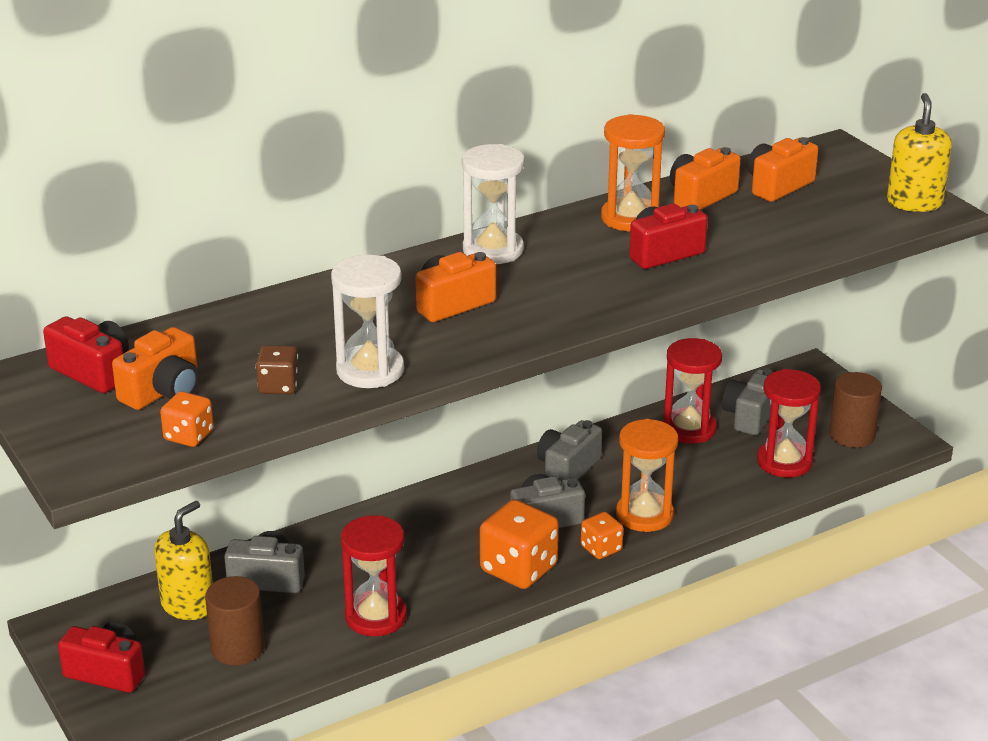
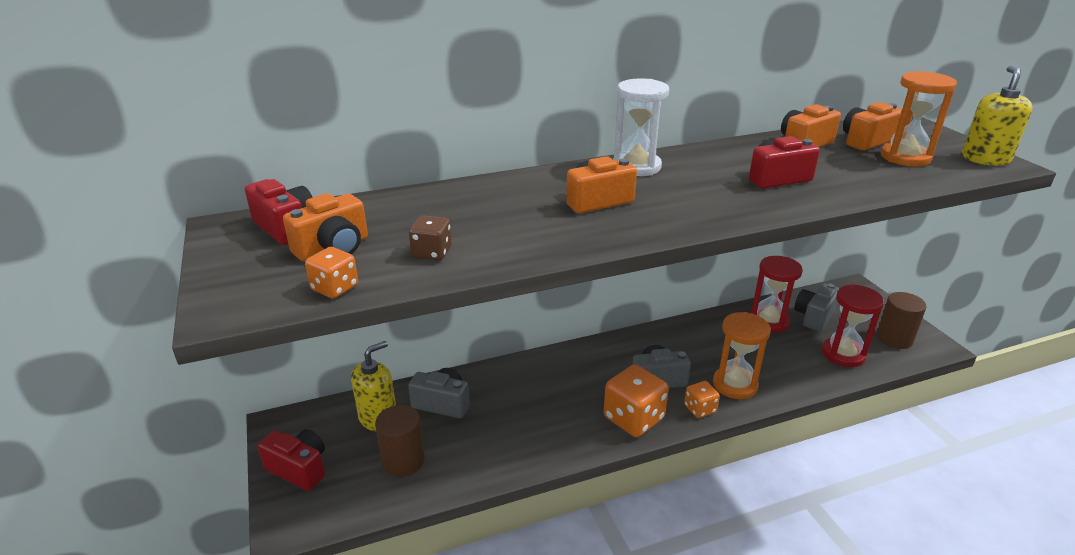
camera: 10 degrees right, 0 degrees up
white hourglass [331,255,404,388] -> none
red hourglass [341,515,407,636] -> none
grey camera [537,420,602,480] -> none
orange hourglass [601,114,665,231] -> orange hourglass moved to [881,71,957,166]

